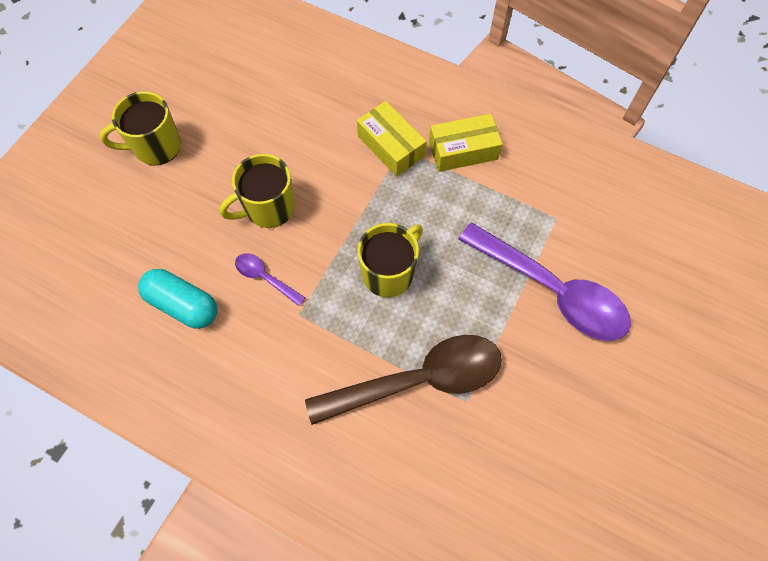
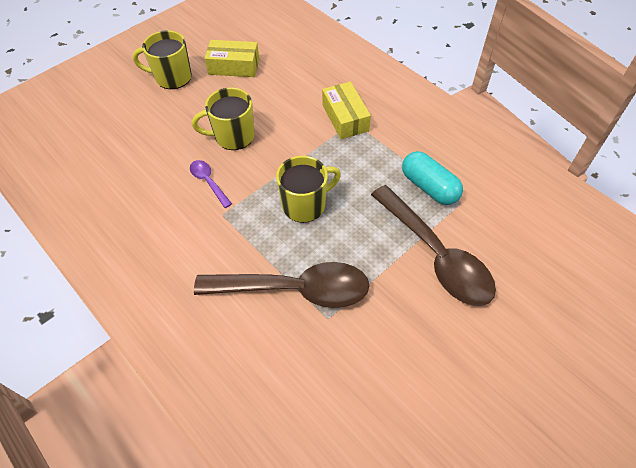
camera: 20 degrees right, 10 degrees down
turquoise capsule [138,269,218,329] -> turquoise capsule moved to [402,151,463,205]
yellow box [429,114,503,172] -> yellow box moved to [205,40,259,77]
purple spoon [459,223,631,341] -> brown spoon [371,185,496,306]

